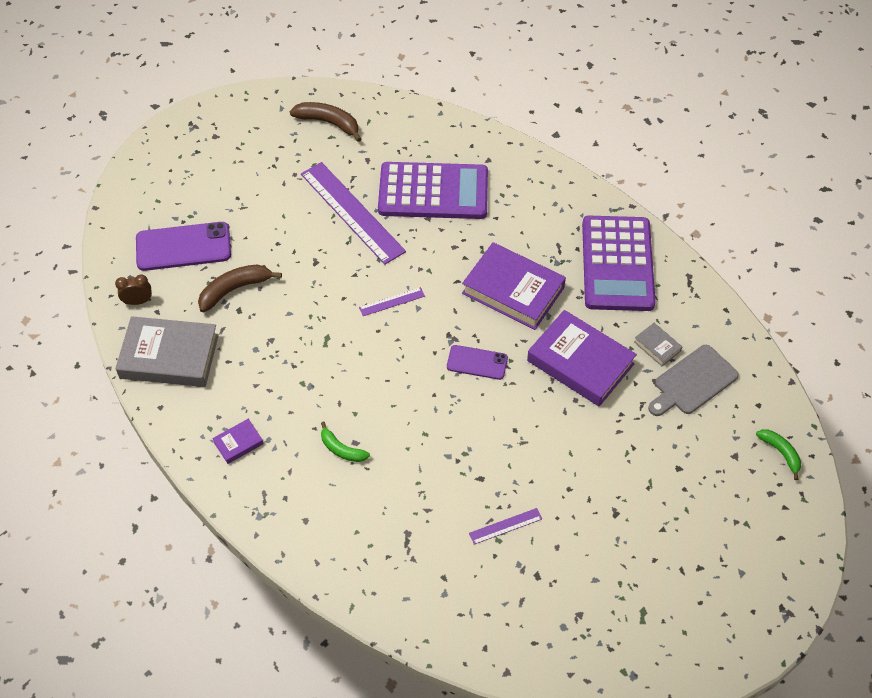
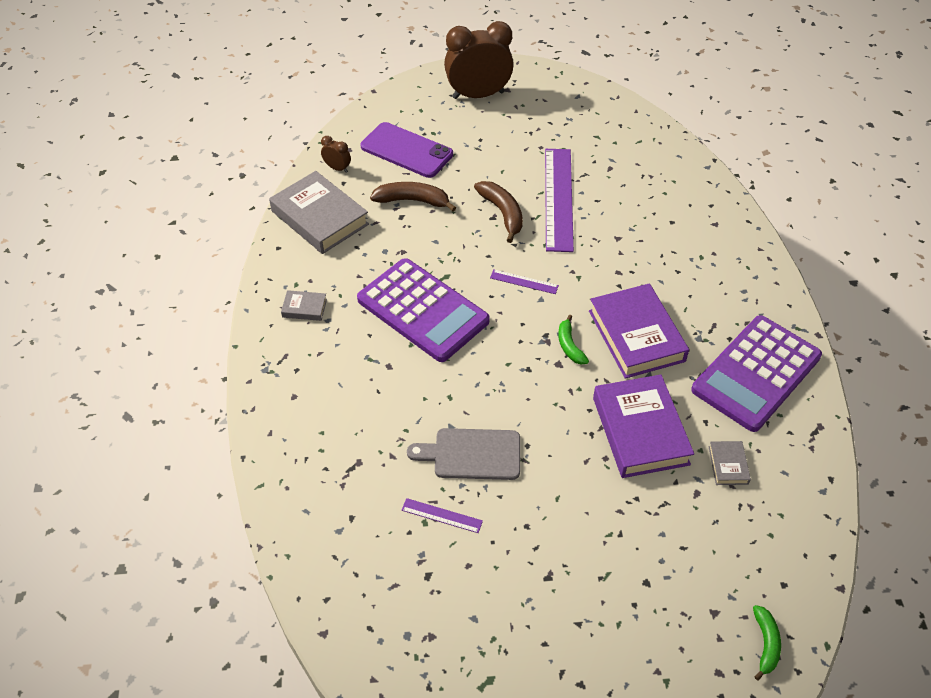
camera: 40 degrees right, 5 degrees down
purple book [212,419,264,464] -> grey book [281,290,327,321]
brown banana [290,102,361,142] -> brown banana moved to [474,181,523,243]
green banana [321,421,370,462] -> green banana moved to [558,315,589,365]
purple calculator [378,162,488,219] -> purple calculator moved to [357,258,490,362]
purple phone [447,345,508,380] -> none
grey cutting board [648,345,739,416] -> grey cutting board moved to [407,428,520,480]
none -> brown clock [444,21,514,99]

